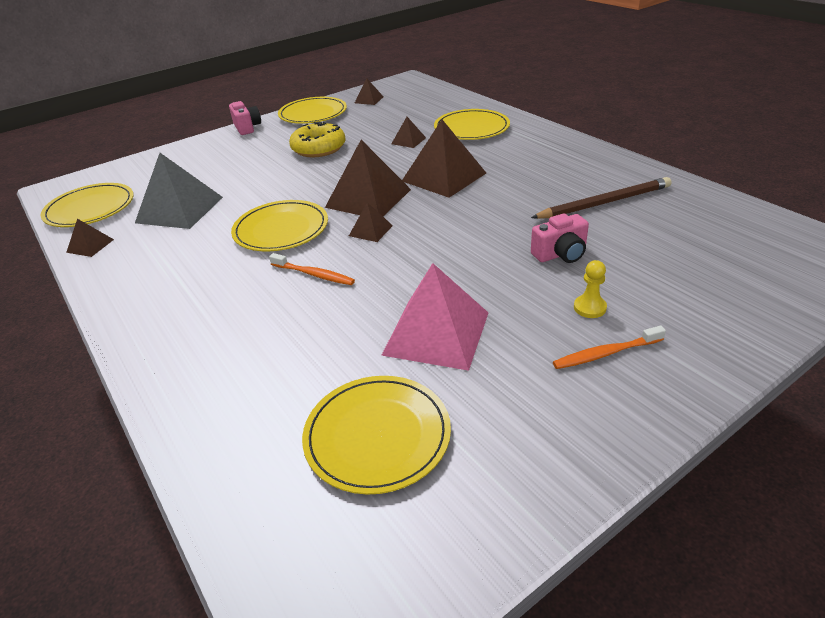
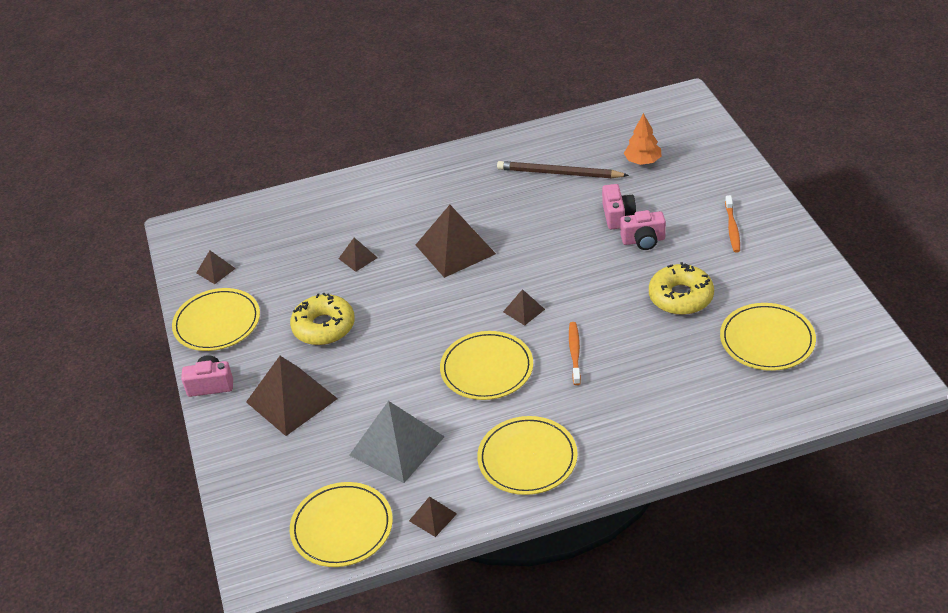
camera: 70 degrees left, 5 degrees up
orange toothbrush [269,253,355,285] -> orange toothbrush turned 45 degrees counterclockwise [569,322,581,385]
brown pyramid [325,140,411,216] -> brown pyramid moved to [246,356,338,436]
pink pyramid [381,263,488,371] -> yellow donut [649,262,714,315]
yellow plate [434,109,510,140] -> yellow plate moved to [477,416,578,495]
brown pencil [531,177,671,219] -> brown pencil turned 75 degrees counterclockwise [497,161,629,178]
yellow pawn [574,260,607,318] -> none
none -> pink camera [620,210,666,250]
none -> orange tree [624,113,661,165]

